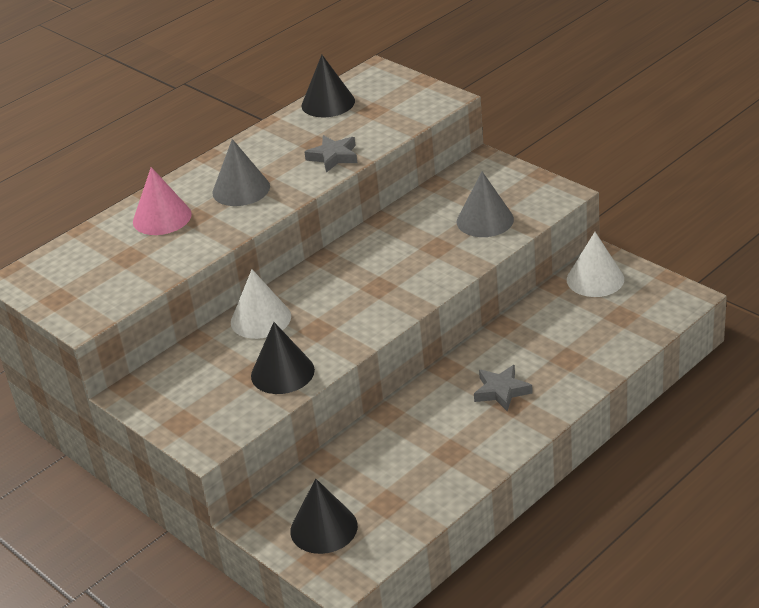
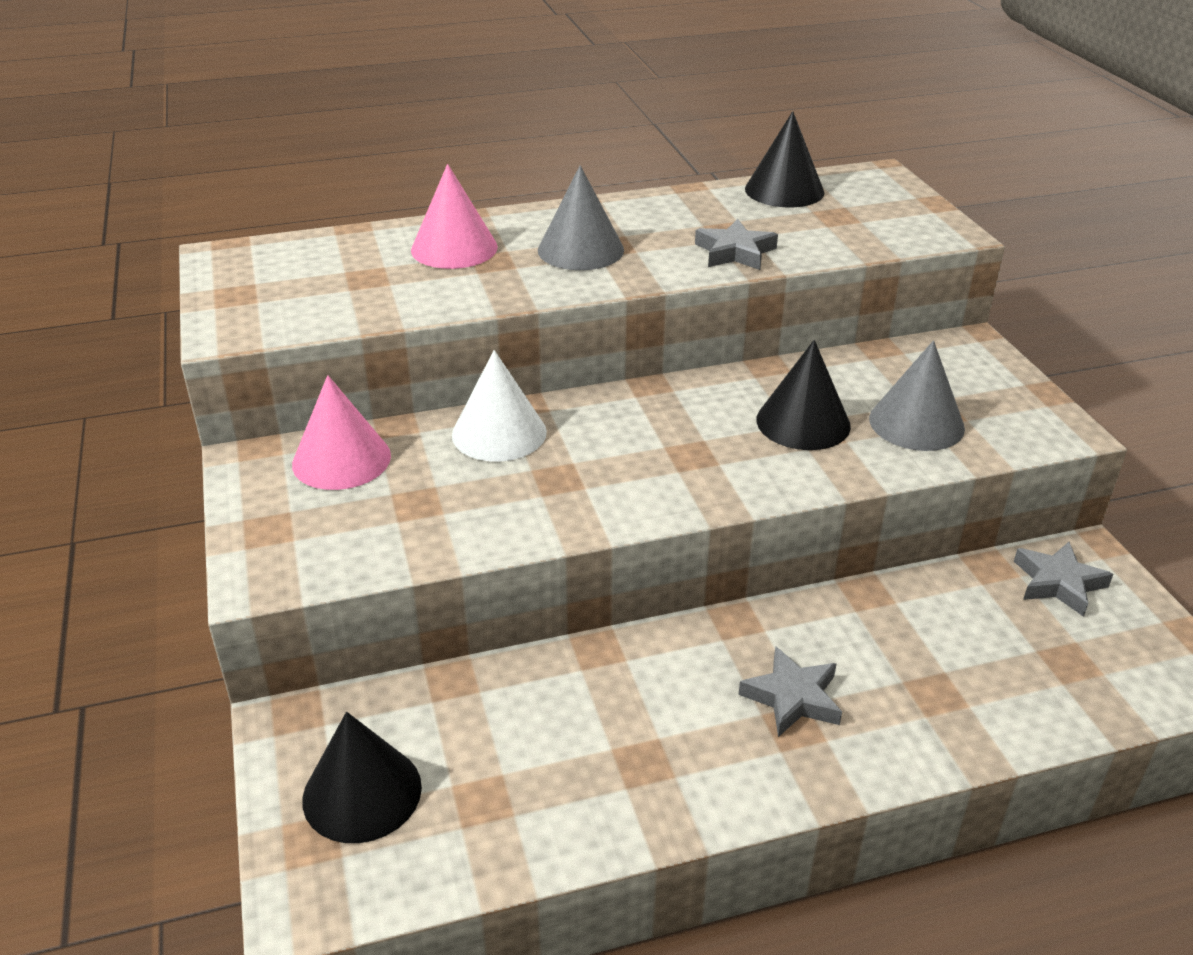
camera: 25 degrees right, 0 degrees up
black cone [251,322,315,394] -> black cone moved to [756,340,851,450]
white cone [567,232,624,297] -> grey star [1014,542,1113,617]
none -> pink cone [292,375,391,490]

